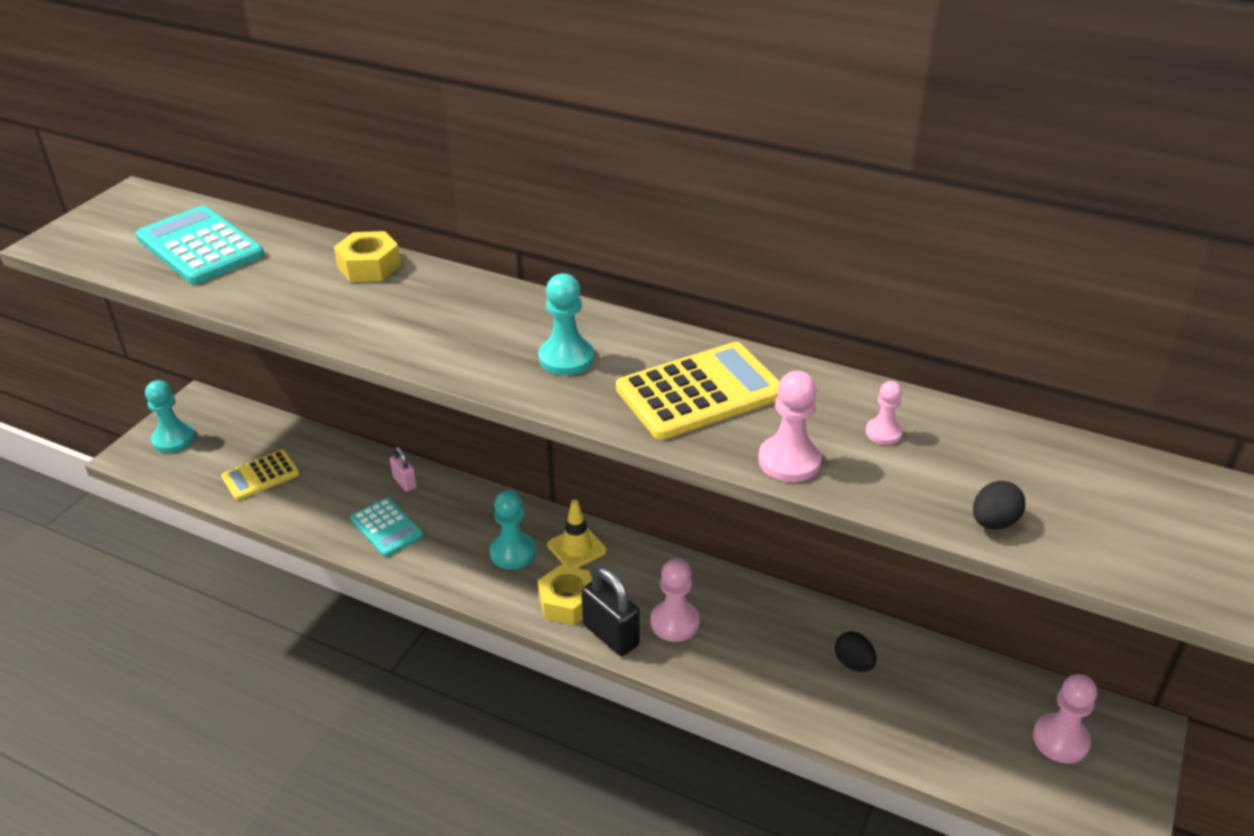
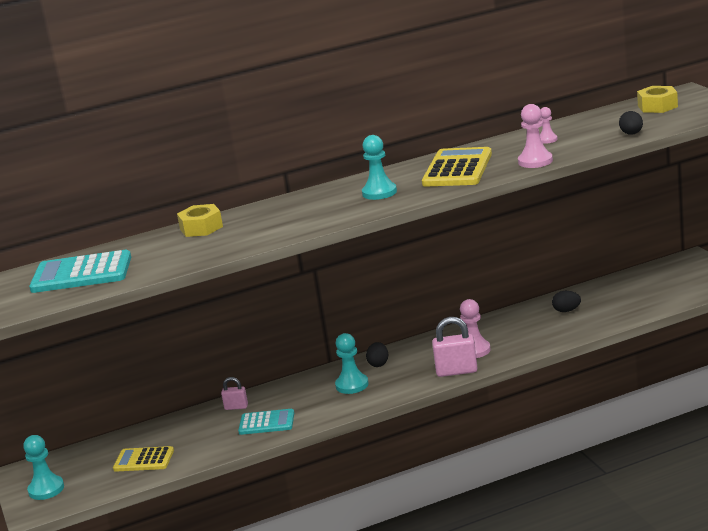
camera: 45 degrees left, 15 degrees down
yellow calculator [221,450,300,500] -> yellow calculator turned 90 degrees clockwise [113,446,174,472]
yellow nut [538,565,592,625] -> yellow nut moved to [637,86,678,113]
yellow traffic cone [547,500,607,568] -> black egg [366,342,388,367]
black padlock [581,567,640,656] -> pink padlock [432,317,478,377]
pink pawn [1033,674,1097,764] -> none

